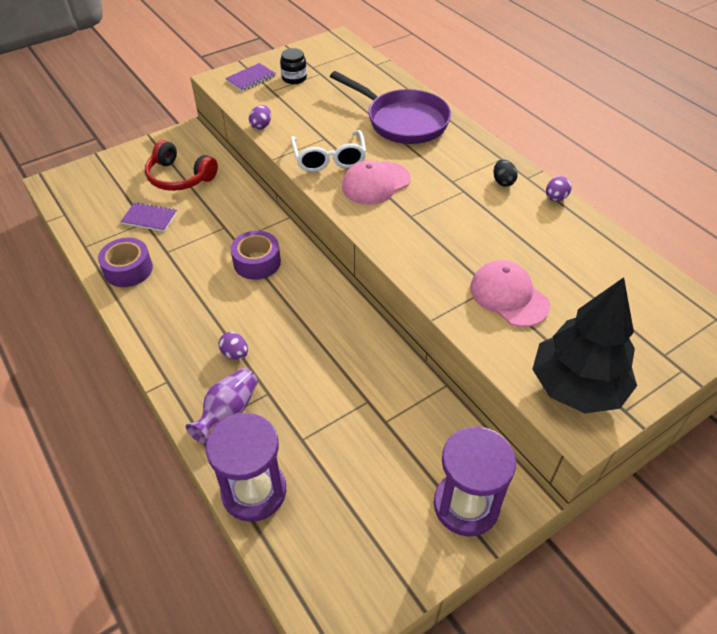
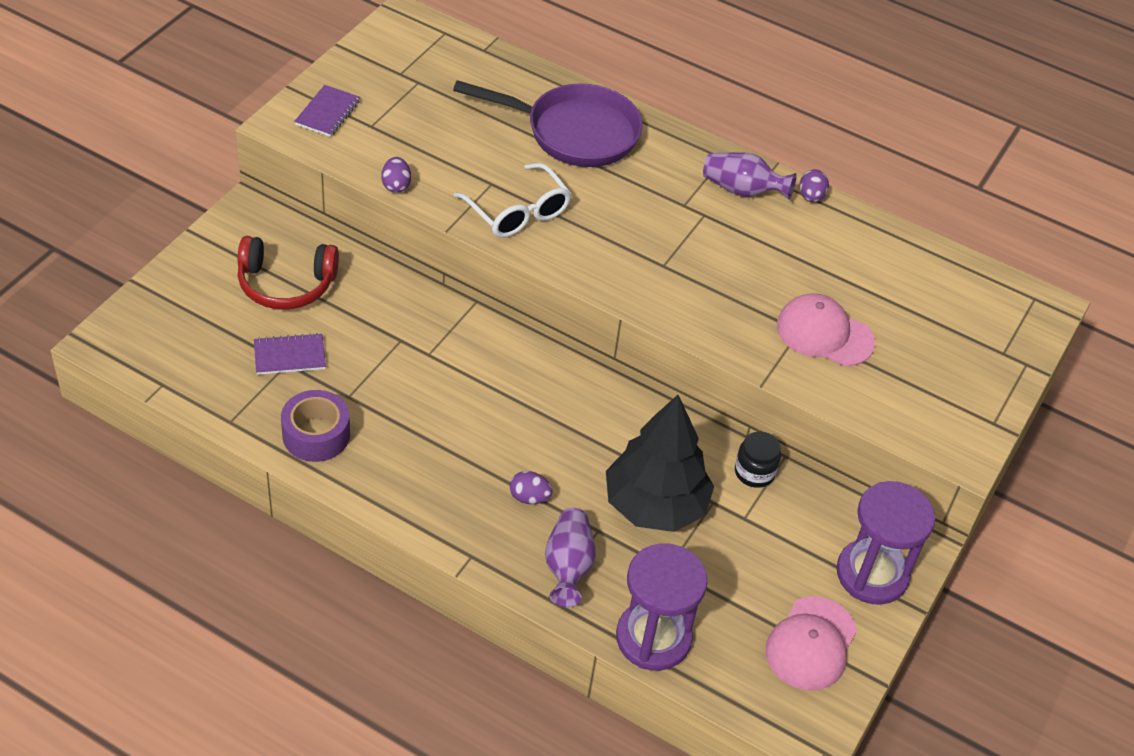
camera: 30 degrees left, 0 degrees up
purple tape [231,231,281,280] -> none
black jar [280,48,307,84] -> black jar moved to [735,431,781,488]
pink cap [342,161,411,205] -> pink cap moved to [766,596,857,691]
black egg [493,160,518,187] -> purple vase [703,152,797,200]
black tree [532,277,637,413] -> black tree moved to [606,395,714,532]

